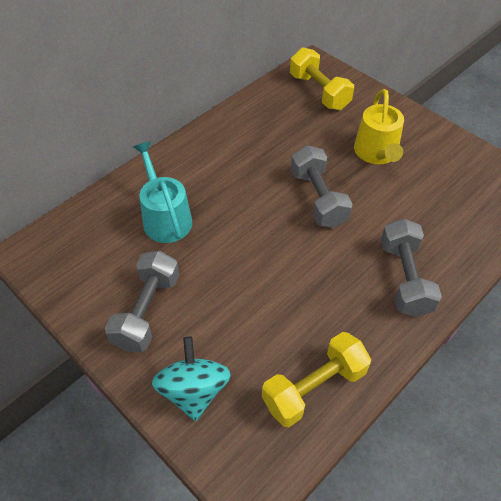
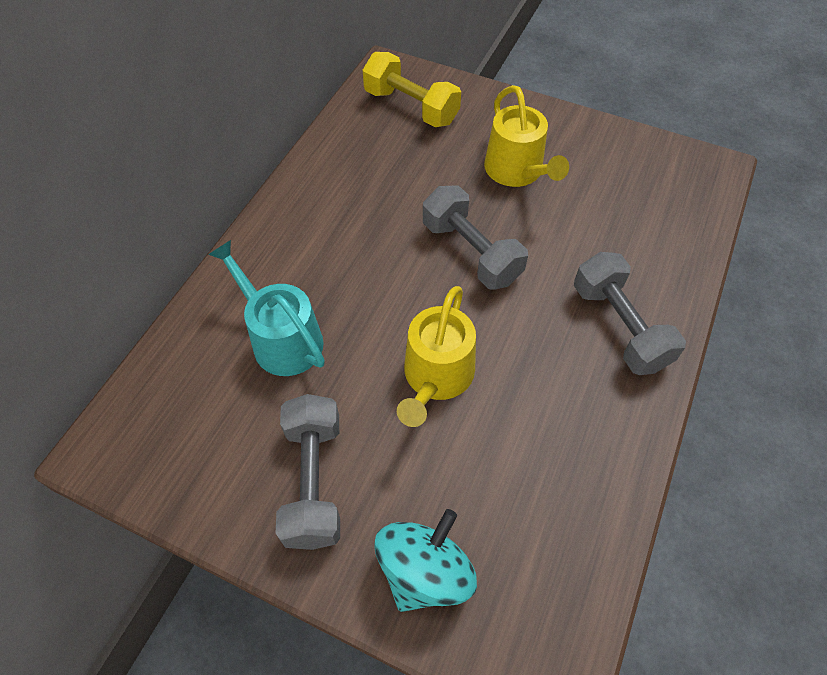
camera: 20 degrees left, 5 degrees up
turquoise spinning top [152,337,231,421] -> turquoise spinning top turned 60 degrees clockwise [374,509,477,612]
yellow dumbbell [262,332,371,427] -> none
none -> yellow watering can [397,286,476,427]

